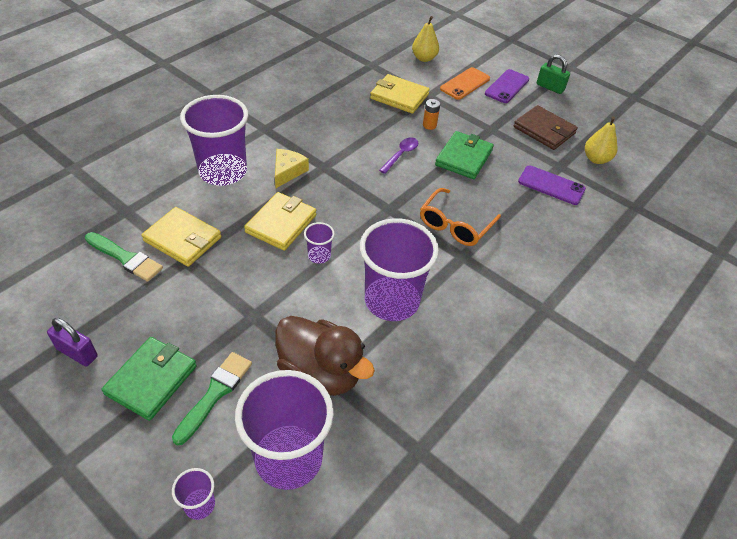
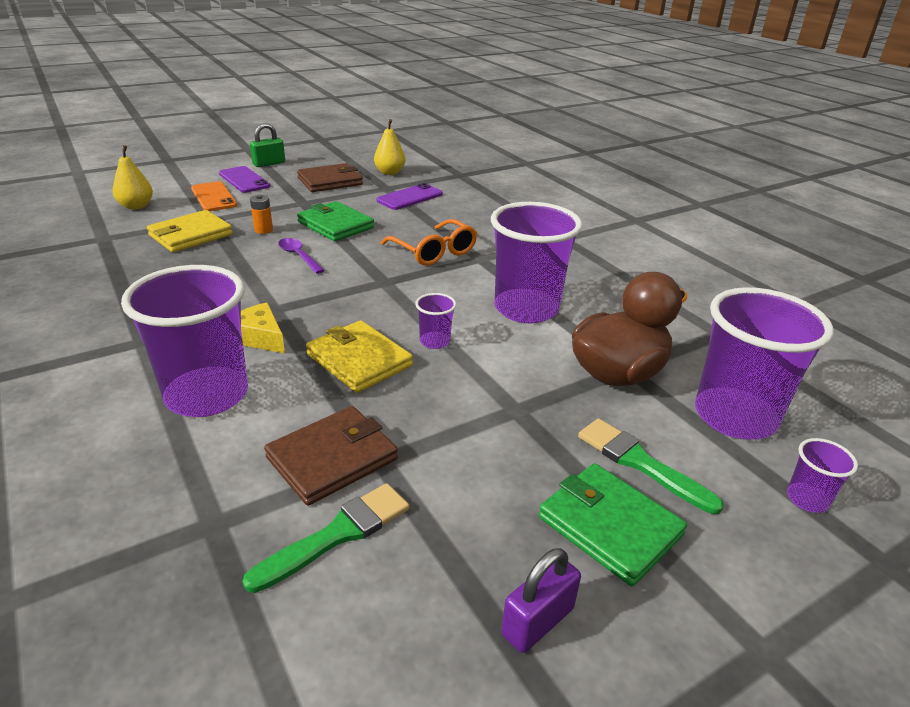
camera: 70 degrees left, 15 degrees down
yellow wallet [141,207,221,267] -> brown wallet [264,406,398,506]

